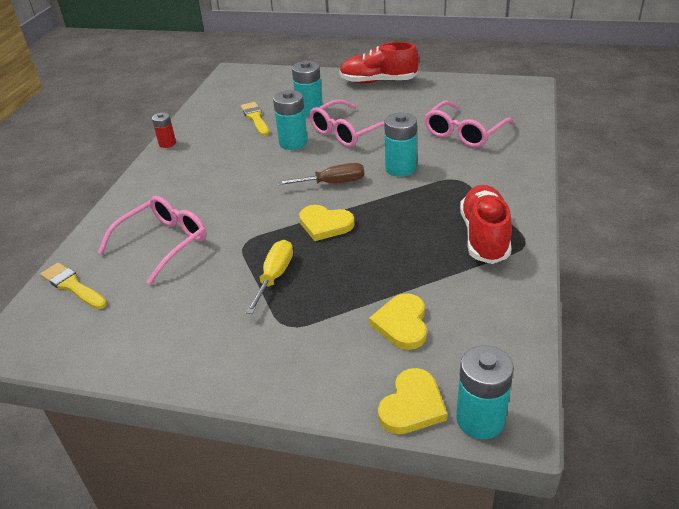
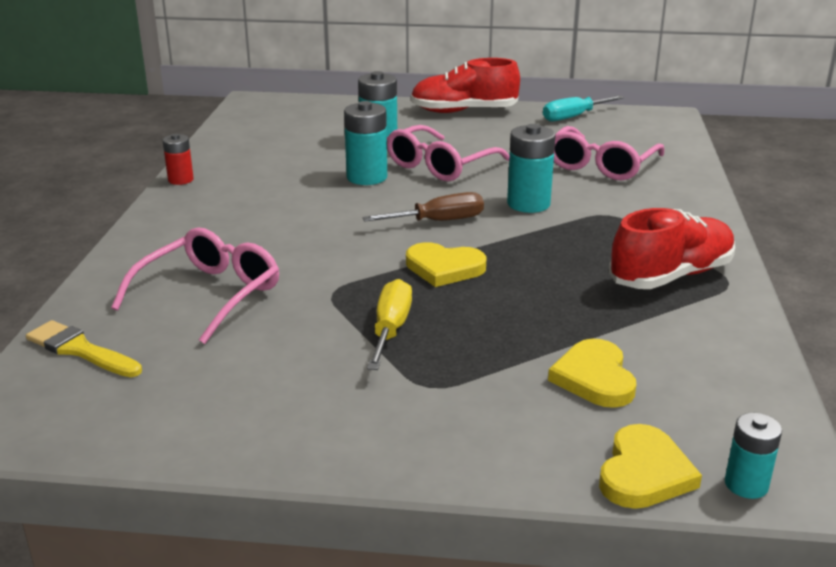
camera: 10 degrees left, 10 degrees down
yellow brush [241,102,269,136] -> none
turquoise battery [456,345,514,439] -> turquoise battery [725,413,782,499], size x0.61
red shoe [460,185,512,264] -> red shoe turned 60 degrees clockwise [609,208,735,289]
none -> turquoise screwdriver [543,96,624,122]

